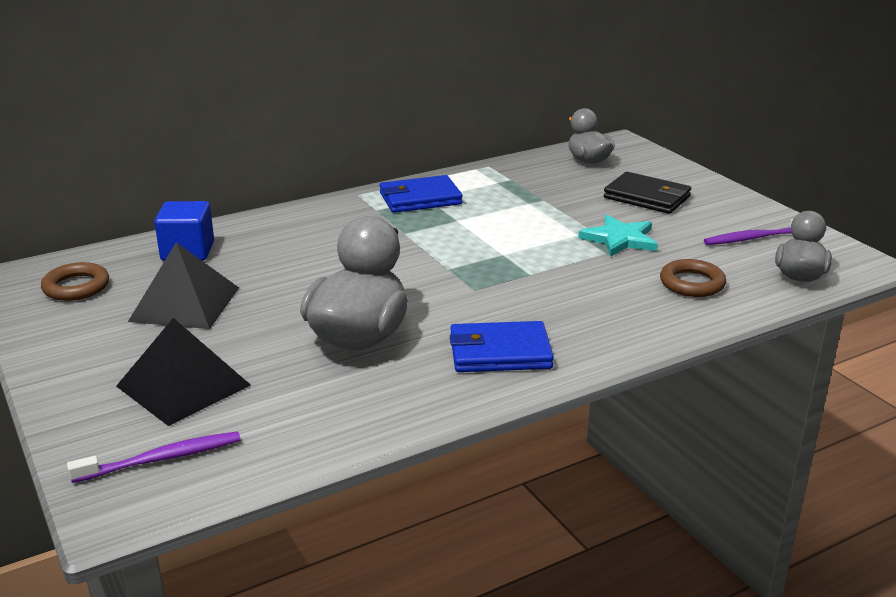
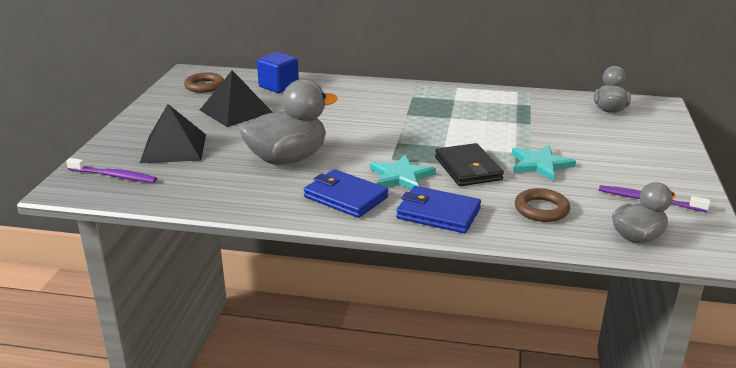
camera: 40 degrees right, 0 degrees up
blue wallet [379,175,463,213] -> blue wallet moved to [396,186,481,233]
black wallet [604,172,691,214] -> black wallet moved to [435,143,504,186]
none -> turquoise star [370,155,436,189]

